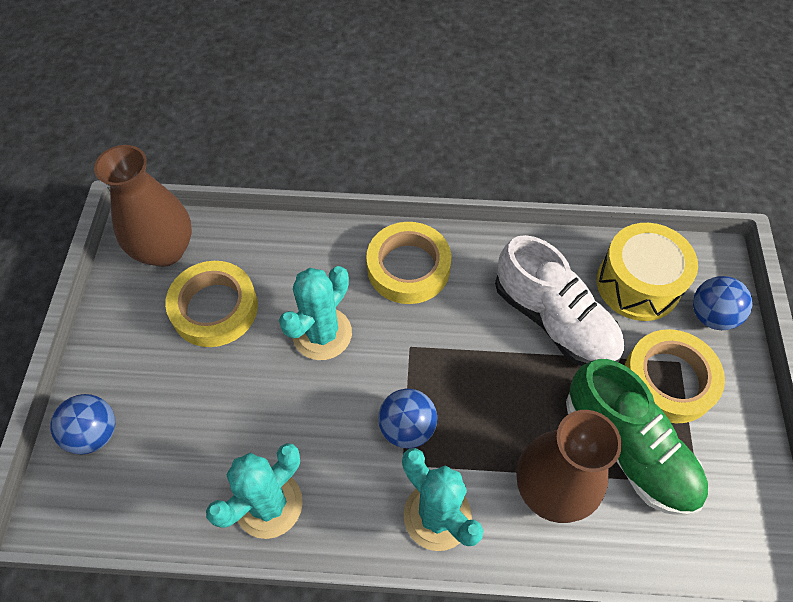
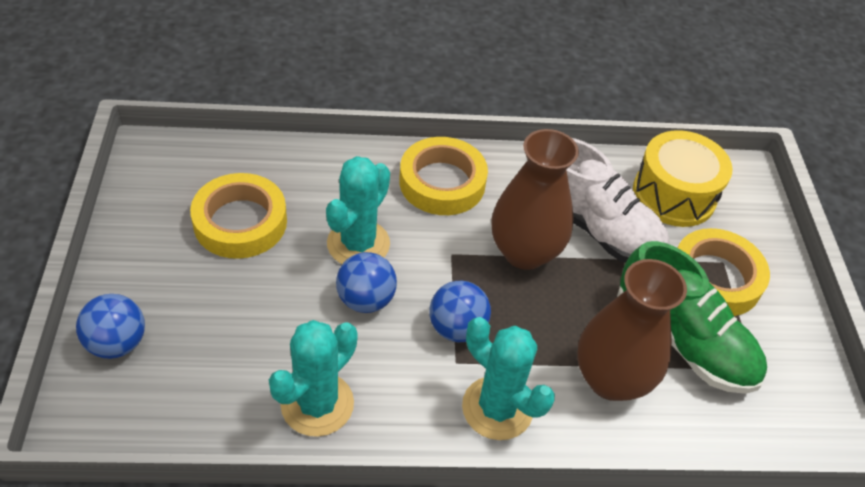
camera: 10 degrees left, 10 degrees down
brown vase [94,145,192,267] -> brown vase moved to [491,129,579,270]
blue ball [693,276,753,330] -> blue ball moved to [336,252,397,313]

